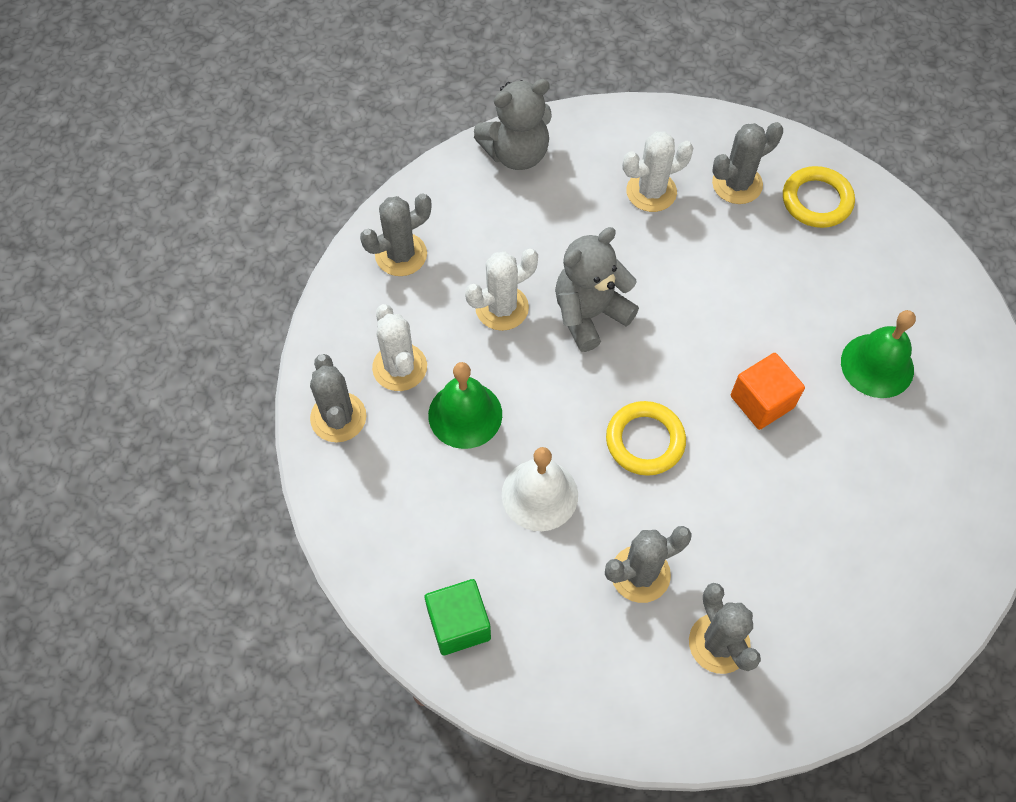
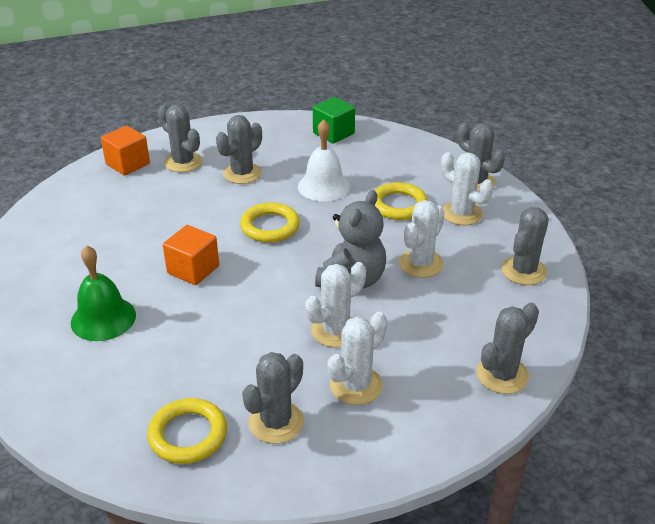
camera: 155 degrees right, 25 degrees down
green bell [428,362,502,449] -> yellow ring [374,182,428,220]
grey teddy bear [474,79,552,170] -> grey cactus [476,303,539,394]
none -> orange cube [101,126,150,176]
none -> white cactus [305,262,366,347]

